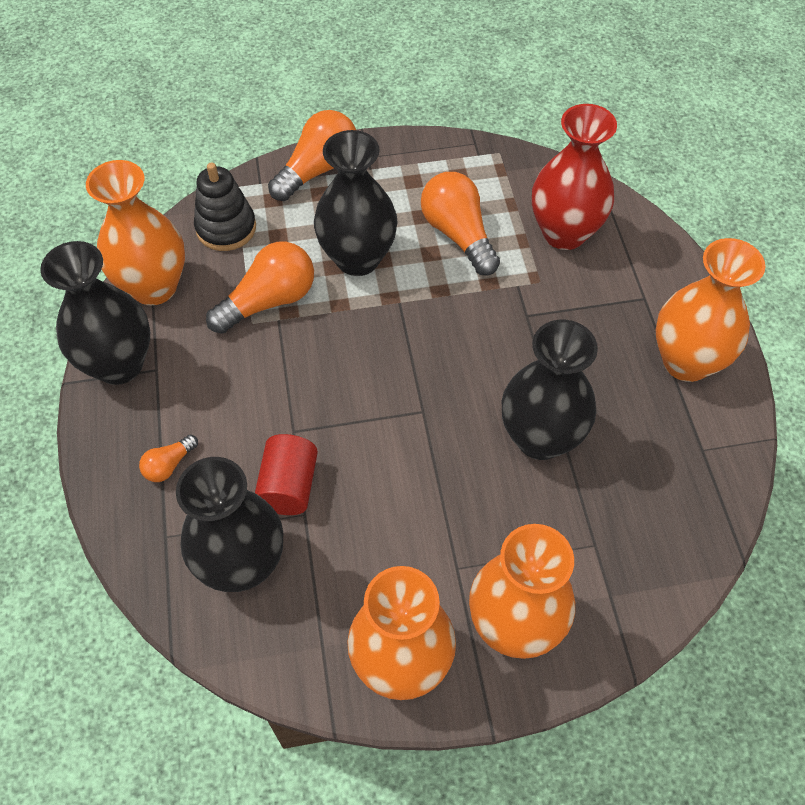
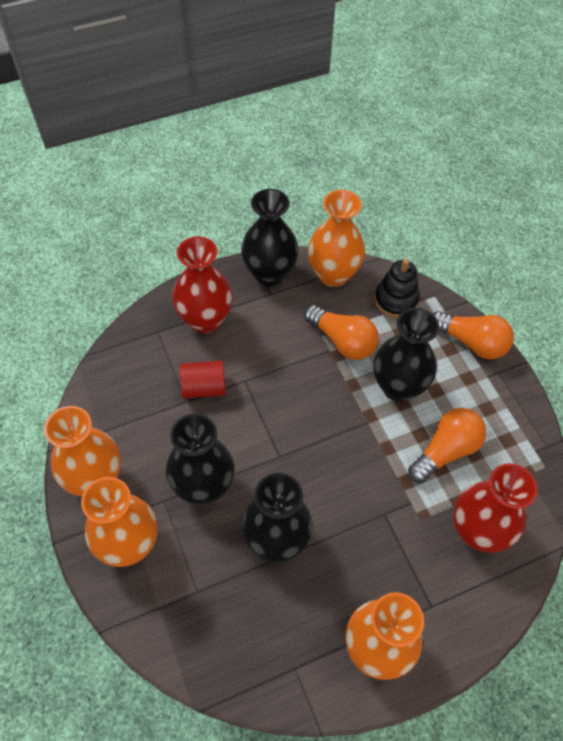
camera: 75 degrees right, 0 degrees up
orange light bulb [139,434,198,482] -> red vase [172,236,232,333]
black vase [176,457,283,592] -> black vase moved to [166,414,234,504]

